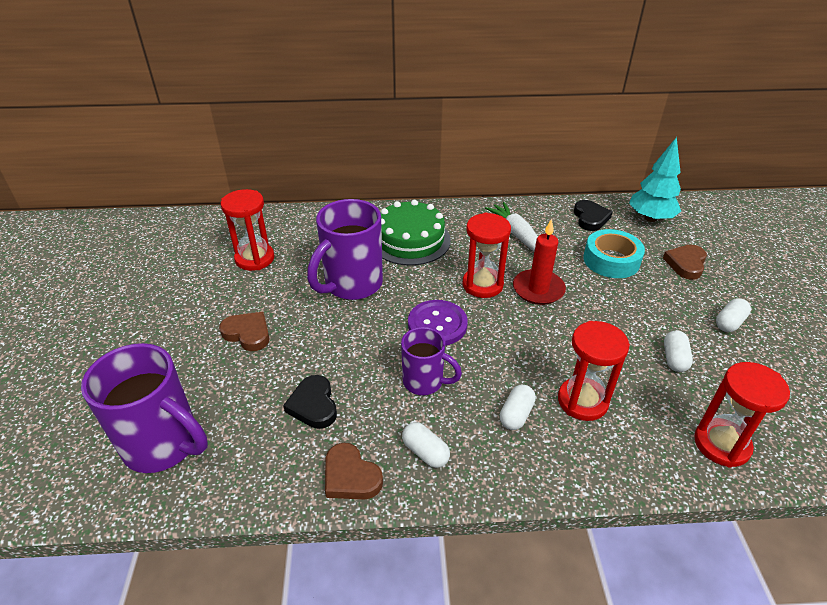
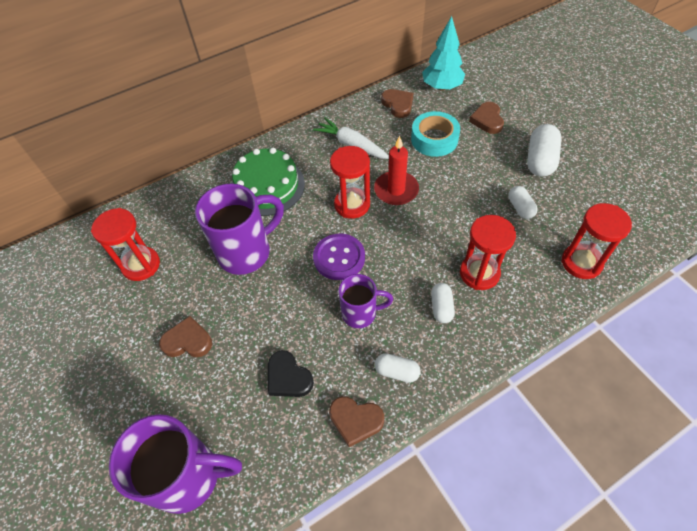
camera: 25 degrees left, 15 degrees up
purple mug [307,199,383,300] -> purple mug turned 135 degrees counterclockwise [195,183,284,275]
black heart [574,200,613,231] -> brown heart [381,89,413,118]
white capsule [716,298,751,332] -> white capsule [527,124,562,176], size x1.68

